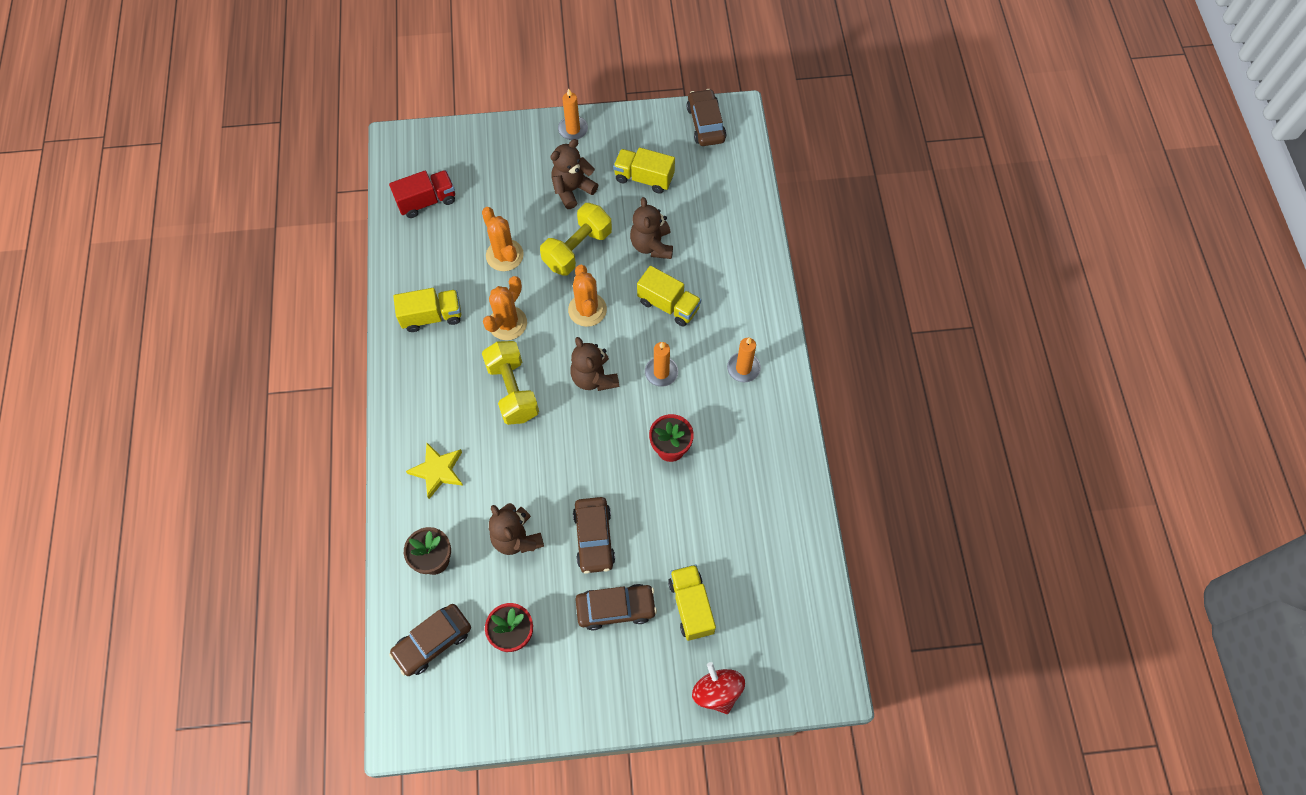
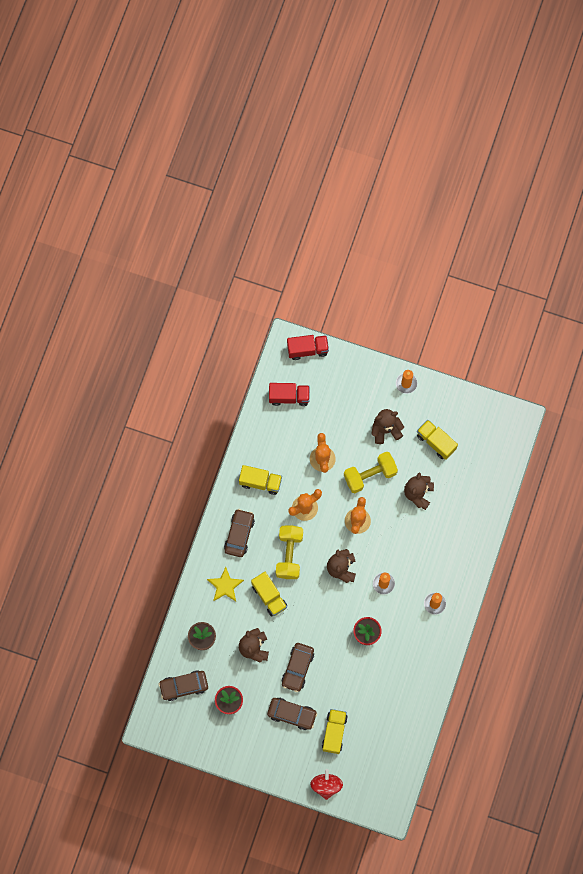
camera: 25 degrees right, 10 degrees up
yellow truck [637,266,701,327] -> yellow truck moved to [251,572,287,616]
brown car [687,89,726,146] -> brown car moved to [224,509,255,557]
none -> red truck [287,335,329,360]

